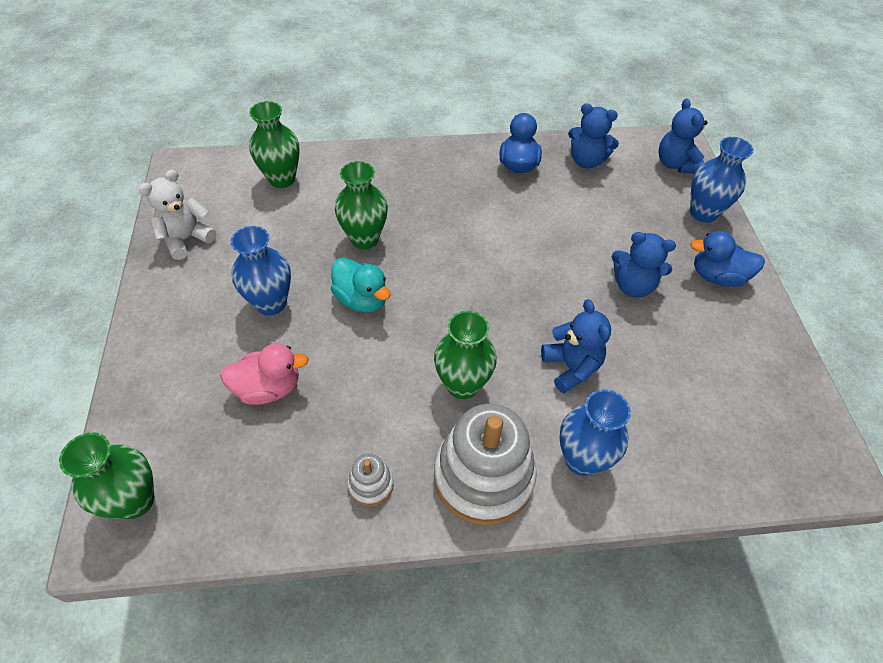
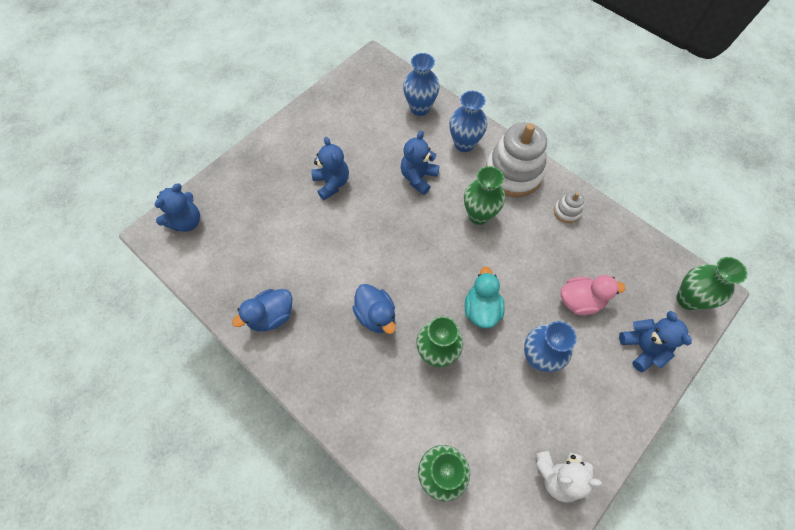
camera: 130 degrees left, 10 degrees up
pink duck [220,344,309,405] -> pink duck turned 135 degrees clockwise [561,275,626,315]
blue teddy bear [568,103,619,168] -> blue teddy bear moved to [619,311,692,372]
blue vase [690,137,754,223] -> blue vase moved to [403,53,440,116]
blue duck [690,231,765,287] -> blue duck moved to [352,284,396,334]

